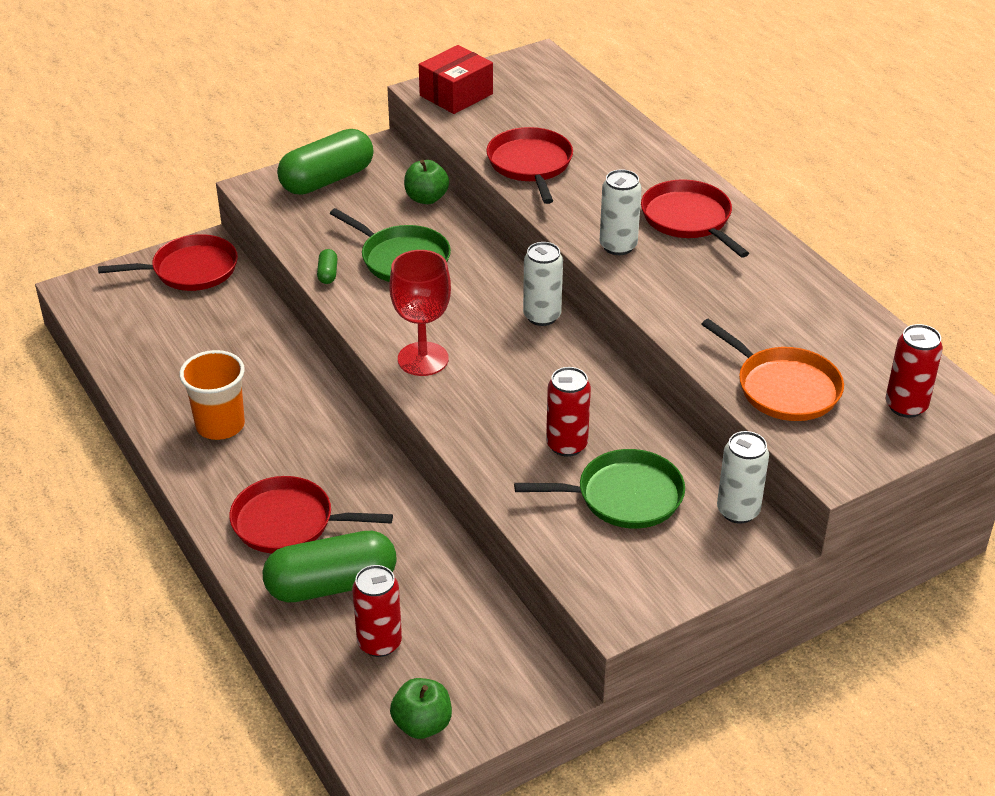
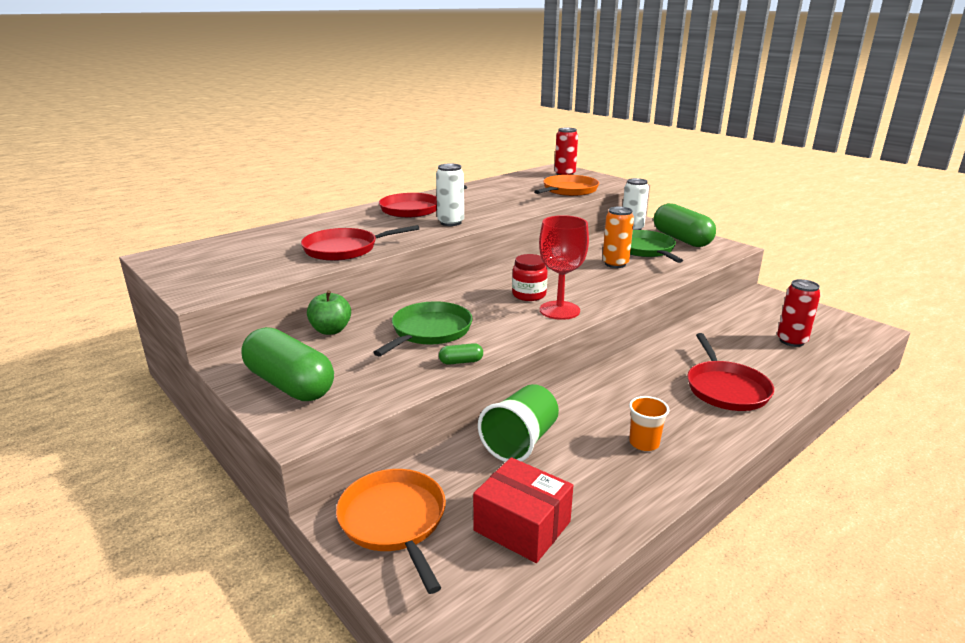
camera: 100 degrees left, 15 degrees down
red pan [98,234,238,291] -> orange pan [336,469,446,594]
orange cup [180,350,245,440] -> orange cup [629,396,669,451], size x0.62
green capsule [263,531,397,602] -> green capsule moved to [654,203,716,247]
green apple [390,678,452,739] -> none
red box [419,45,493,114] -> red box moved to [473,457,573,563]
white can [523,242,563,326] -> none
red can [546,367,591,457] -> orange can [602,207,634,268]
none -> green cup [478,384,559,462]
none -> red jar [512,254,548,301]

